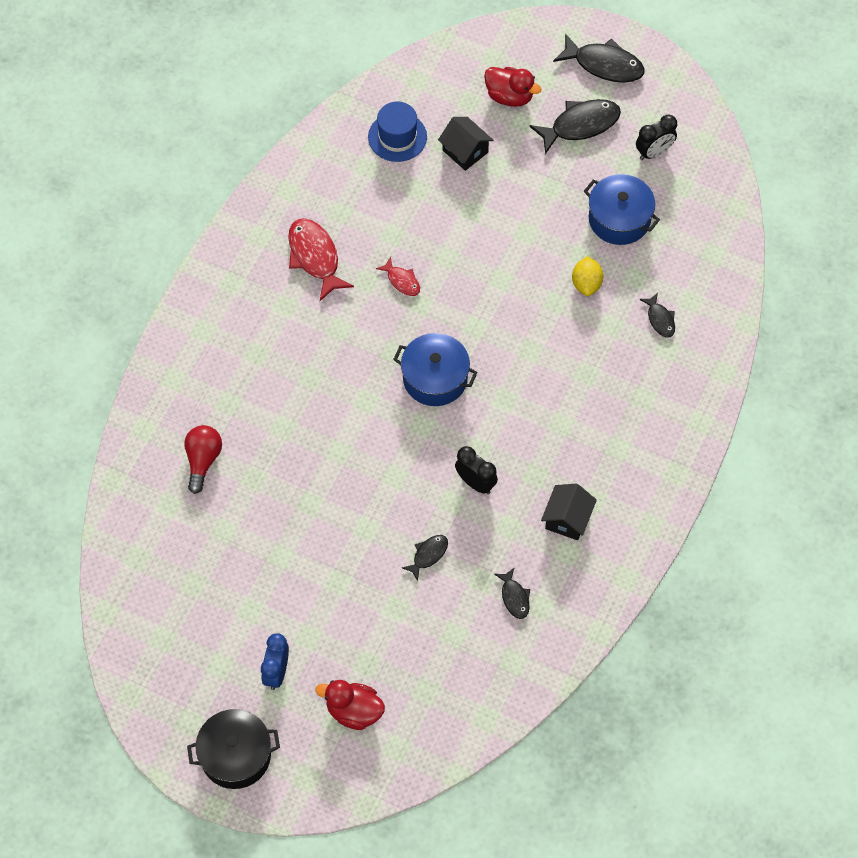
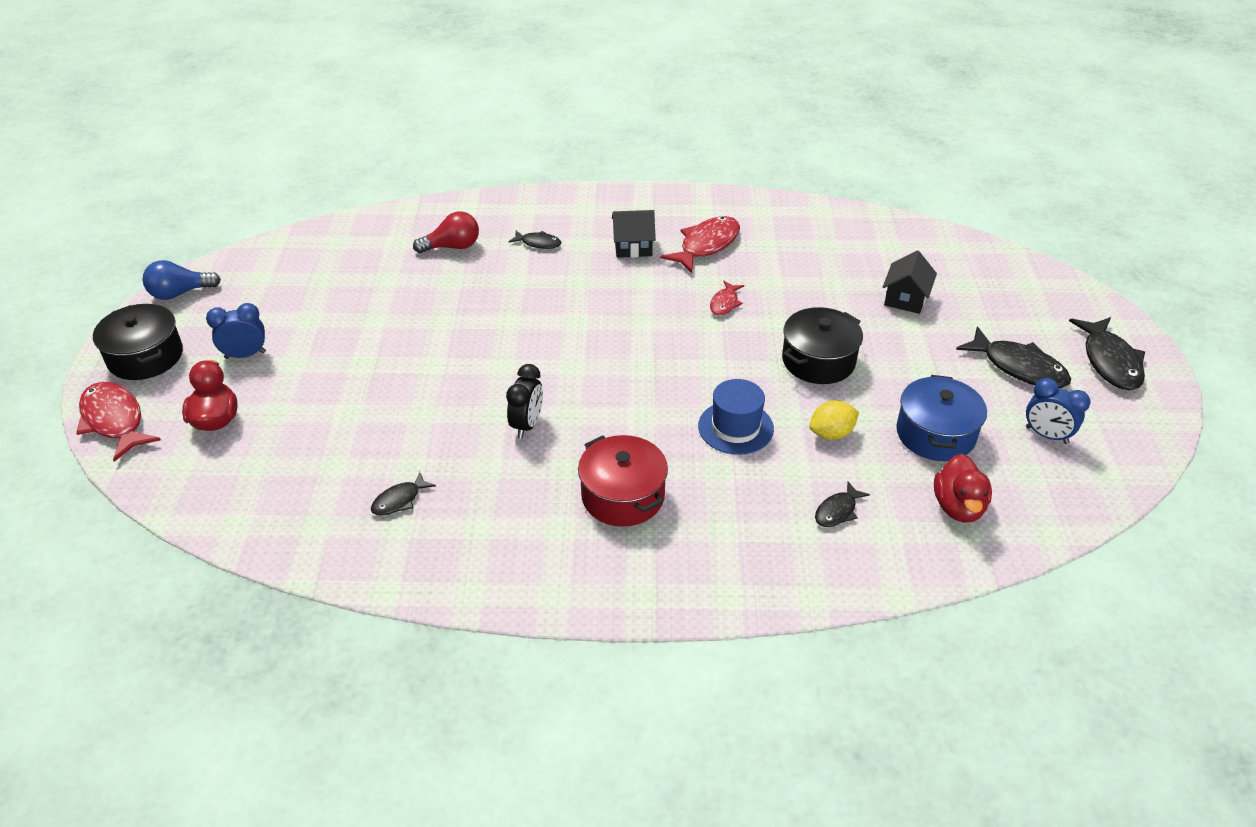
camera: 65 degrees right, 20 degrees down
blue hat [368,101,427,162] -> blue hat moved to [698,379,774,455]
blue pot [393,333,478,406] -> none
black fish [402,535,448,581] -> black fish moved to [508,231,561,249]
red duck [484,67,541,107] -> red duck moved to [934,454,992,522]
black house [541,484,597,540] -> black house moved to [612,210,656,258]
black clock [636,115,677,160] -> blue clock [1026,378,1091,444]
none -> red fish [76,382,161,462]
none -> blue light bulb [143,260,221,300]
none -> red pot [578,435,668,527]
none -> black pot [782,307,863,384]

